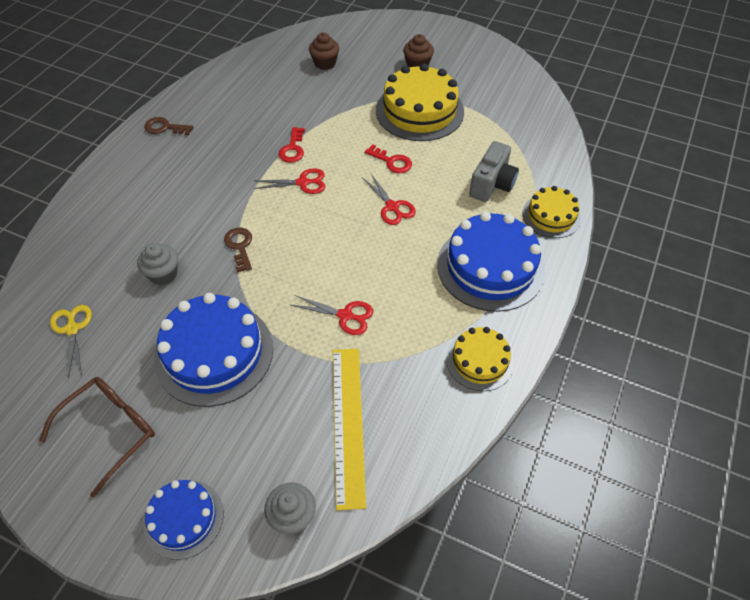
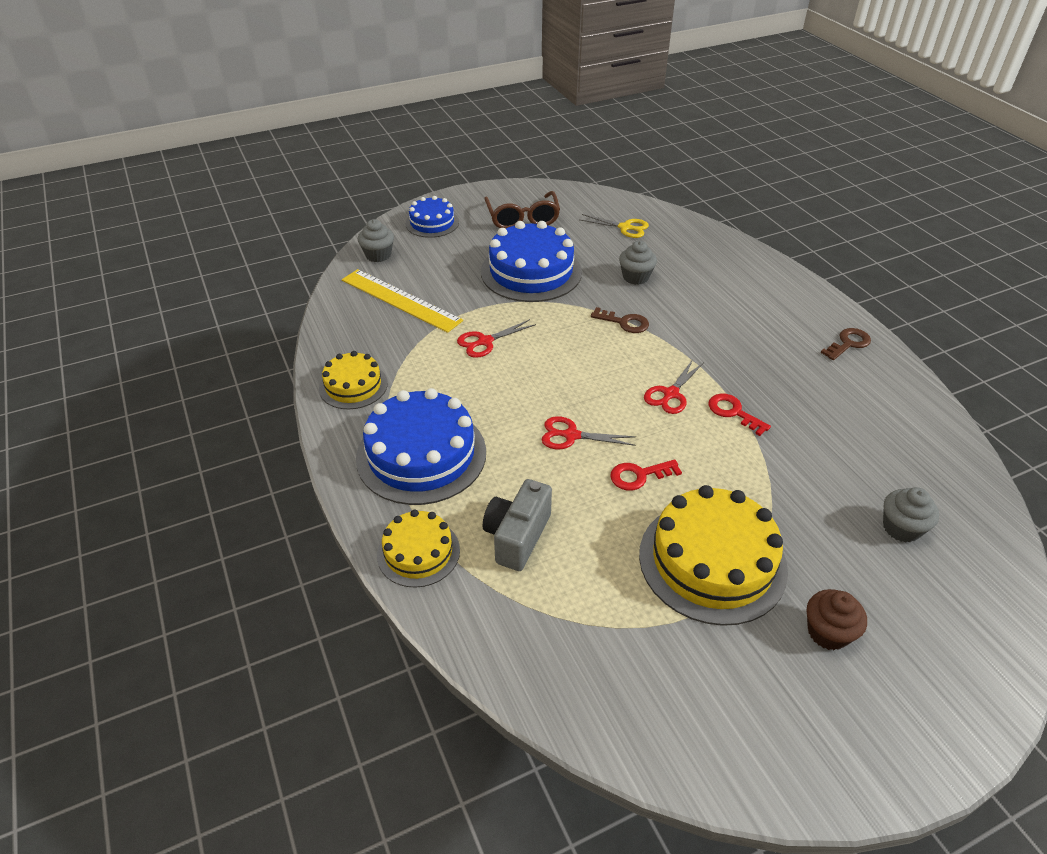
camera: 130 degrees right, 10 degrees down
brown cupcake [309,32,339,70] -> grey cupcake [883,487,939,543]
grey camera [469,141,519,202] -> grey camera turned 45 degrees clockwise [483,479,552,571]

